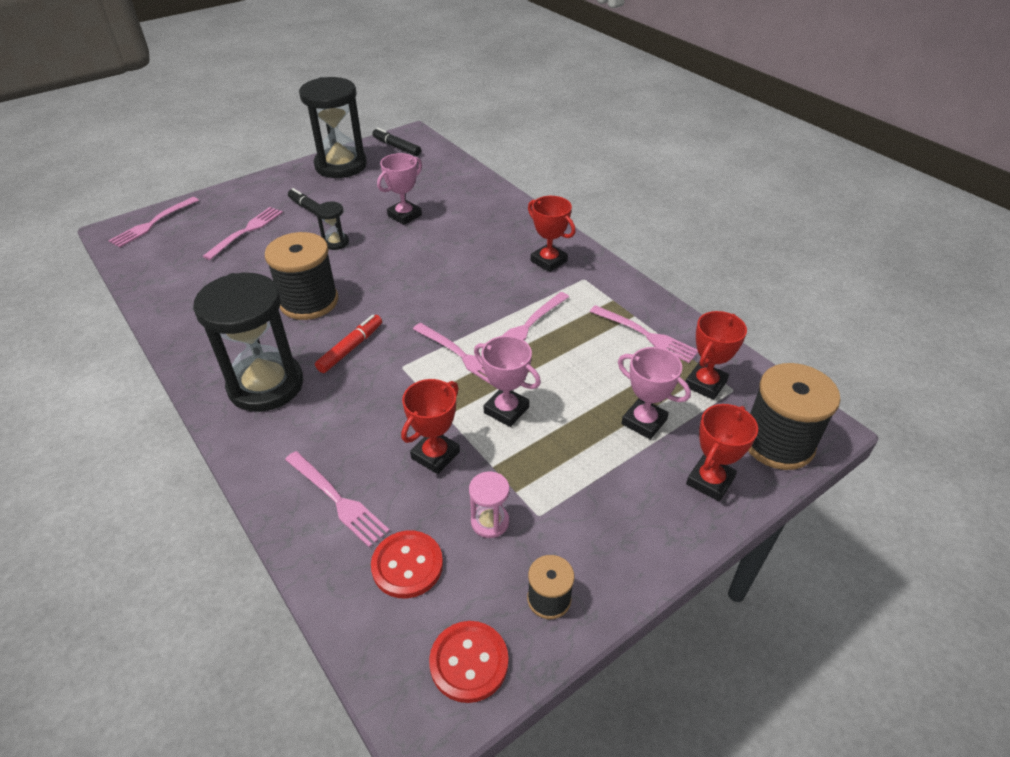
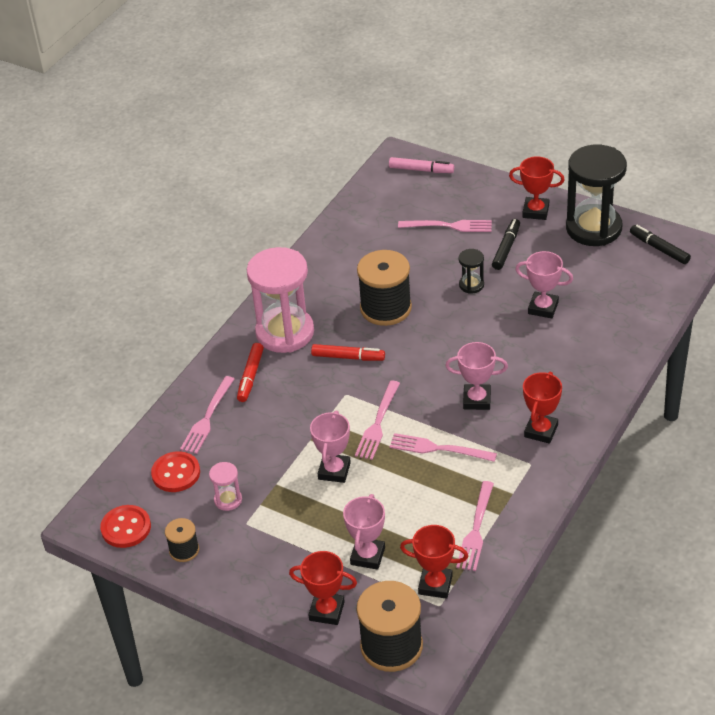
camera: 70 degrees right, 0 degrees up
pink fork [108,197,199,247] -> pink marker [389,157,454,173]
black hourglass [193,273,303,412] -> pink hourglass [246,247,314,353]
black marker [372,128,421,156] -> black marker turned 60 degrees counterclockwise [630,225,691,264]
red trophy [401,379,460,474] -> red trophy moved to [509,156,564,220]
none -> red marker [237,343,264,402]
none -> pink trophy [445,342,508,410]

